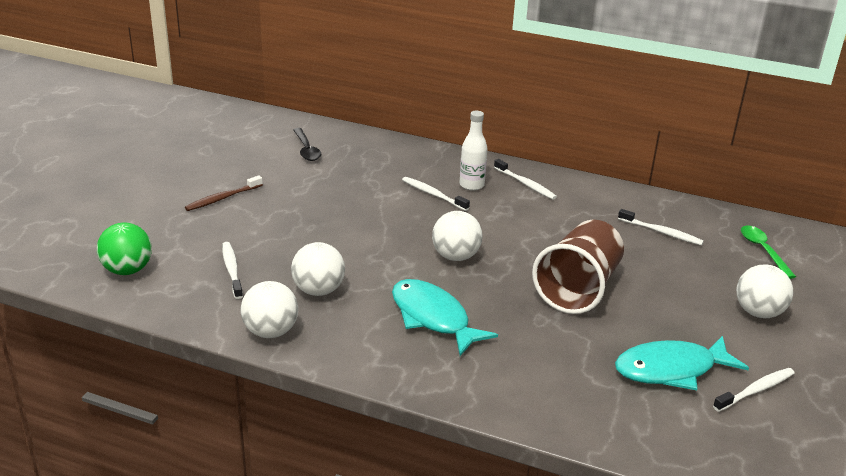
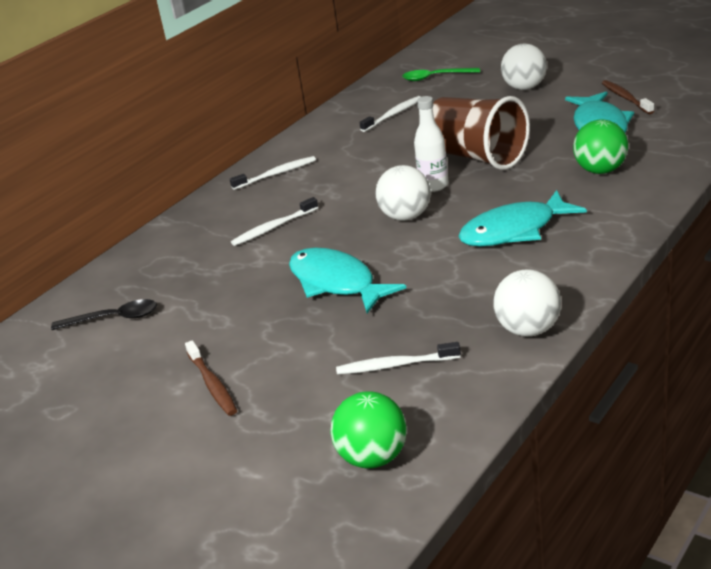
camera: 70 degrees left, 0 degrees up
white ball [291,242,345,296] -> none
white bottle [460,111,488,191] -> white bottle moved to [414,96,449,192]
white toothbrush [713,368,795,412] -> brown toothbrush [602,80,654,114]
none -> turquoise fish [289,248,406,313]
none -> green ball [573,119,628,174]

